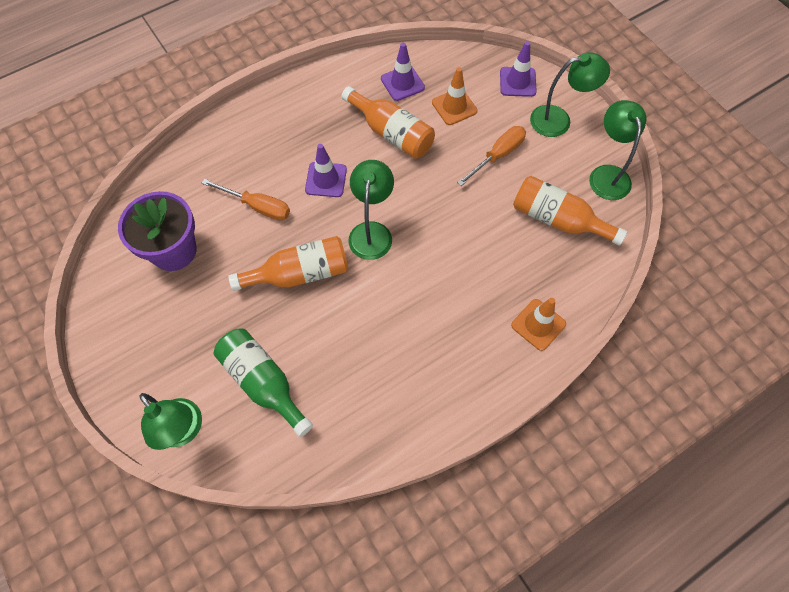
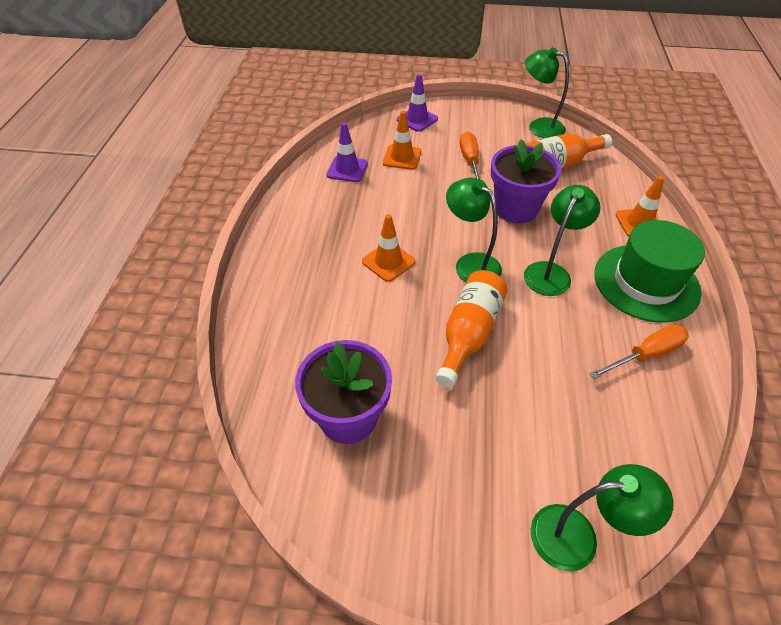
camera: 50 degrees left, 15 degrees down
orange screwdriver [202,179,290,220] -> orange screwdriver moved to [589,324,689,379]
green bottle [214,329,313,437] -> none
purple traffic cone [305,144,347,197] -> orange traffic cone [362,214,415,282]
orange bottle [341,86,435,159] -> none
green lamp [530,52,610,137] -> green lamp moved to [524,185,601,296]
none -> purple flower pot [491,139,561,224]
none -> green hat [594,220,705,323]

